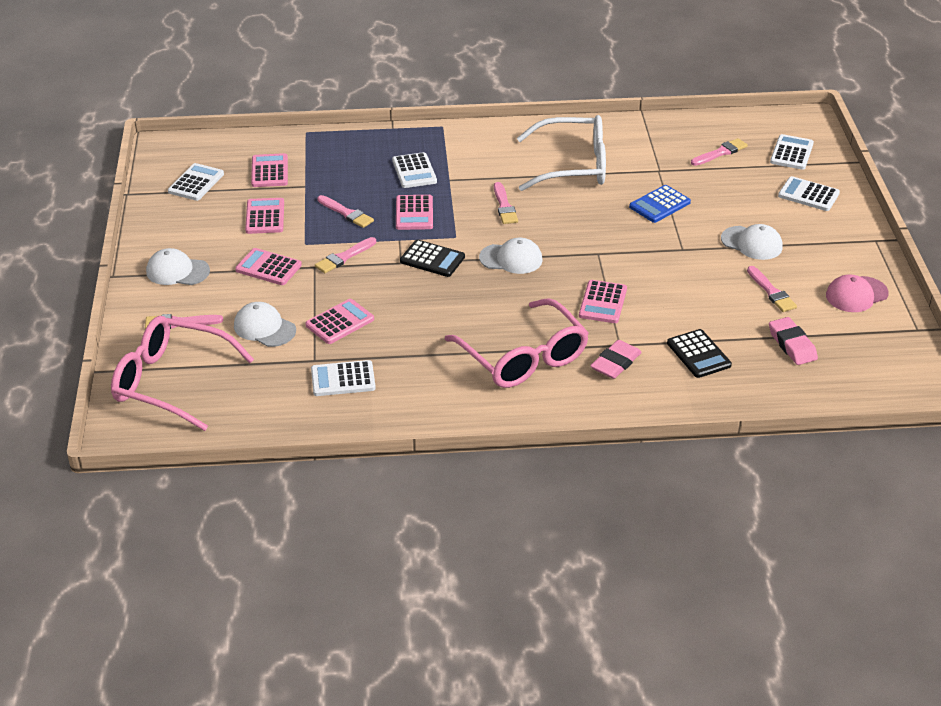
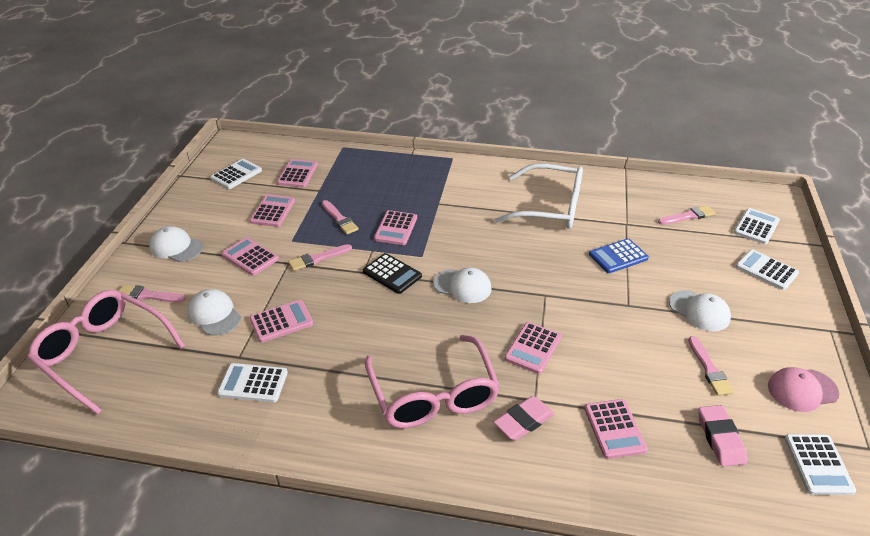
camera: 15 degrees right, 0 degrees up
white calculator [392,152,437,188] -> white calculator moved to [785,434,856,495]
pink brush [494,182,518,224] -> none
black calculator [667,329,732,378] -> pink calculator [584,399,648,459]

